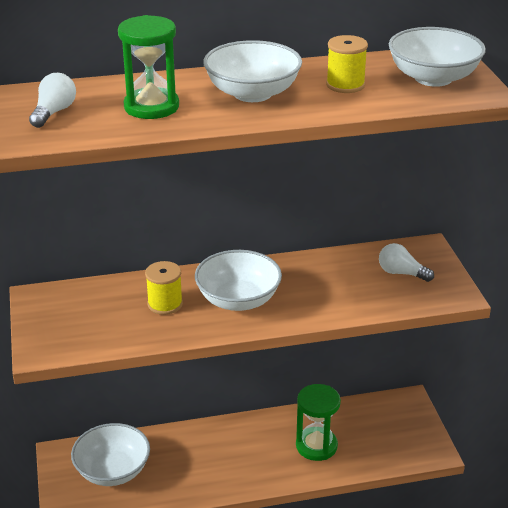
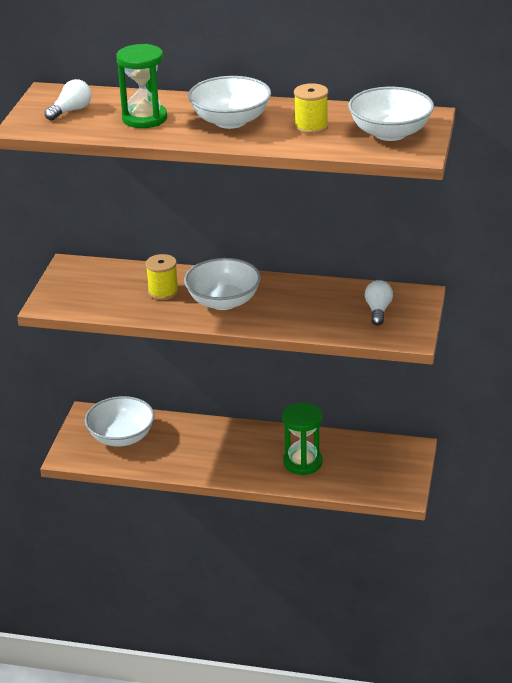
camera: 25 degrees right, 0 degrees up
white light bulb [379,243,434,282] -> white light bulb turned 45 degrees clockwise [365,280,393,326]

